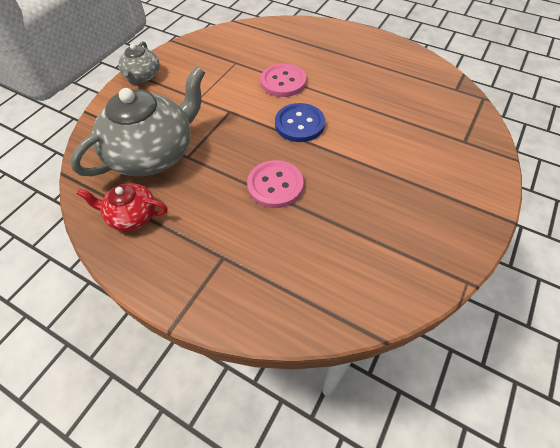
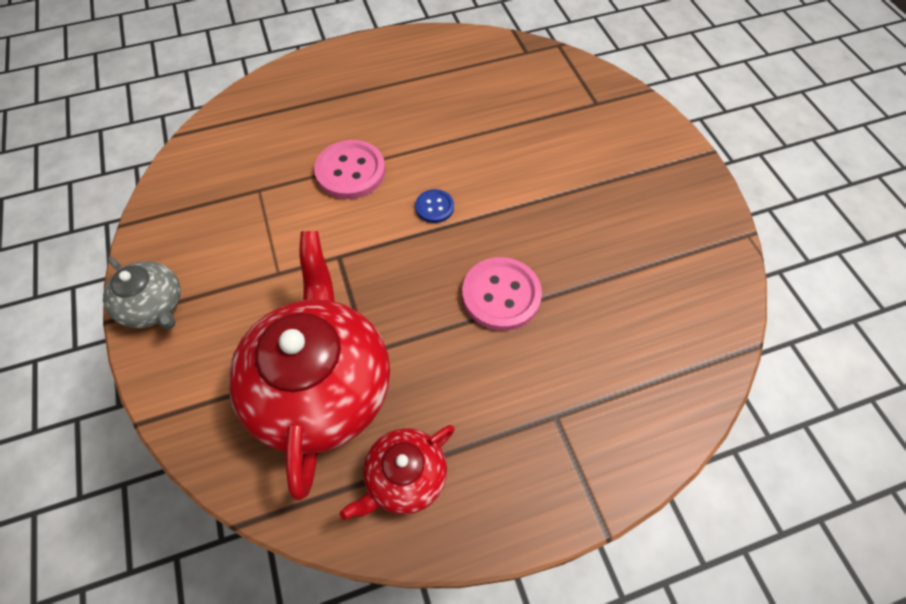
camera: 50 degrees left, 5 degrees up
grey teapot [70,66,205,176] -> red teapot [229,231,390,500]
blue button [275,103,325,142] -> blue button [415,189,454,223], size x0.54

